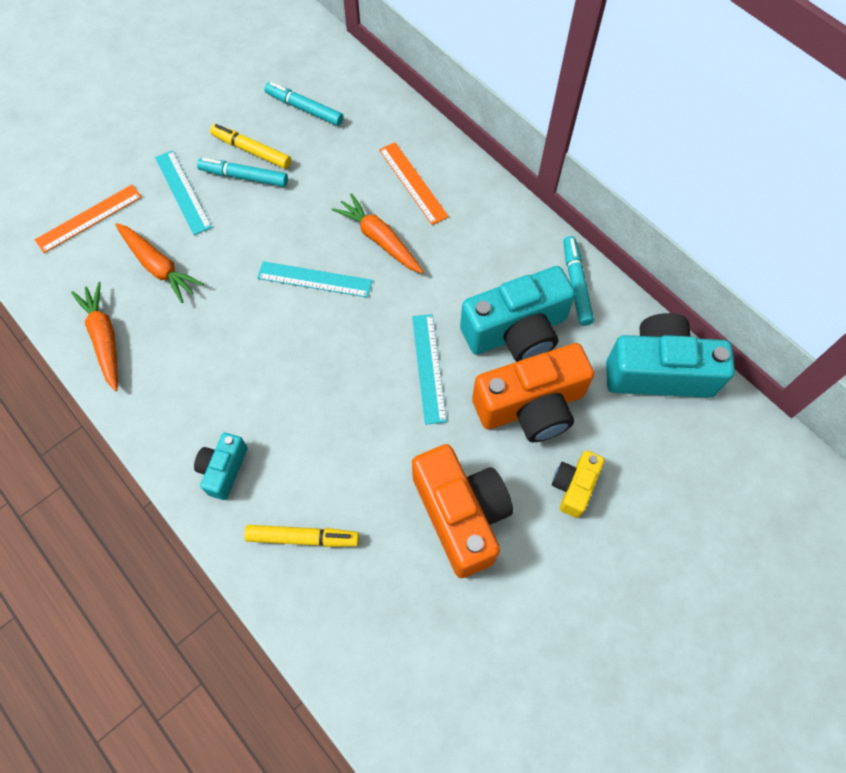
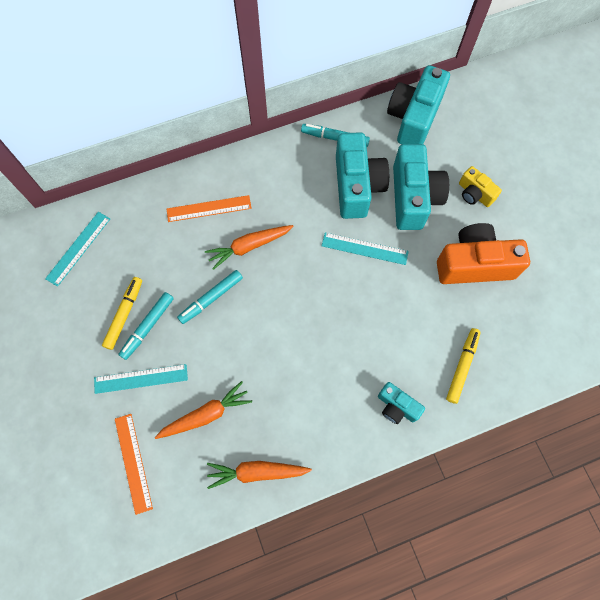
camera: 70 degrees left, 5 degrees up
yellow marker [210,124,291,169] -> yellow marker turned 150 degrees clockwise [102,277,142,350]
turquoise ruler [257,261,372,298] -> turquoise ruler moved to [45,212,110,287]
turquoise marker [264,82,344,126] -> turquoise marker moved to [177,270,243,324]
orange camera [472,343,594,442] -> turquoise camera [393,144,449,230]

